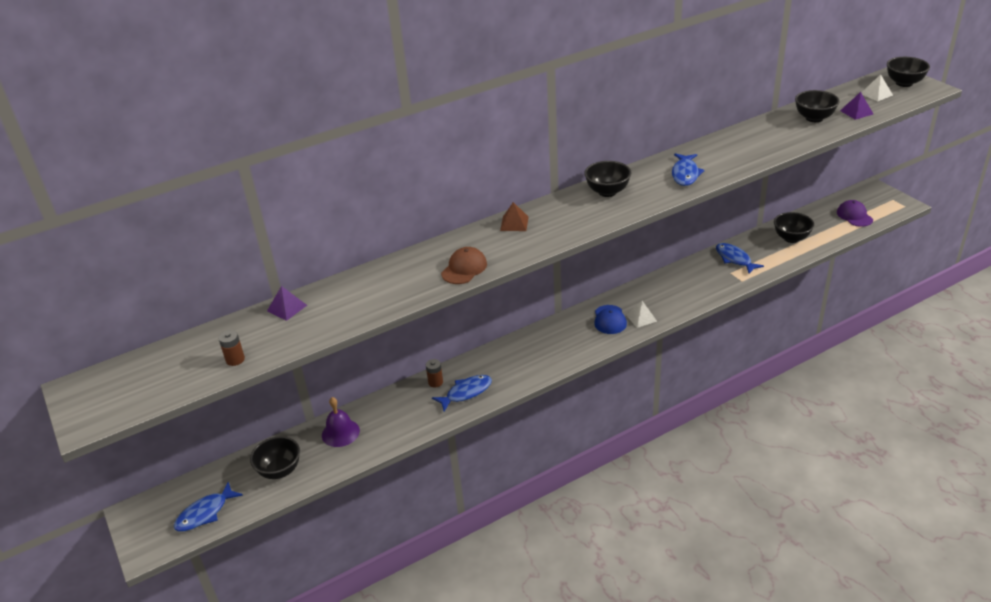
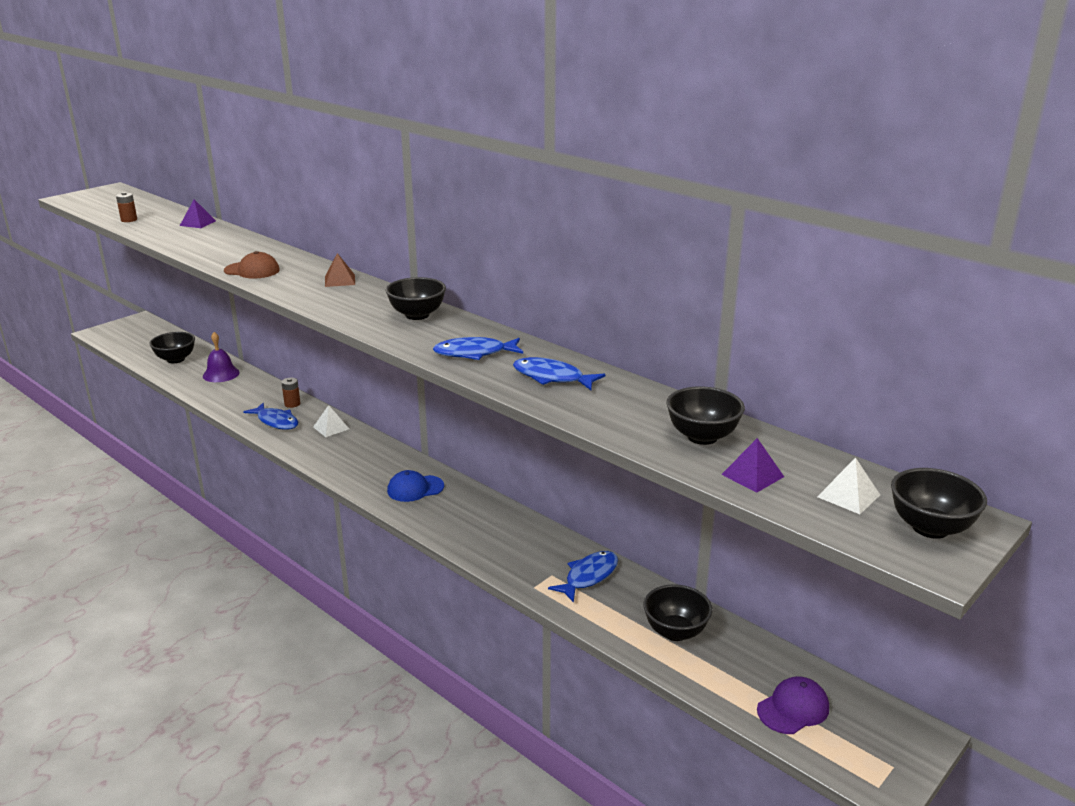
camera: 70 degrees right, 10 degrees down
blue fish [174,482,243,532] -> blue fish moved to [513,357,605,390]
white pyramid [626,301,657,328] -> white pyramid moved to [313,405,349,437]

